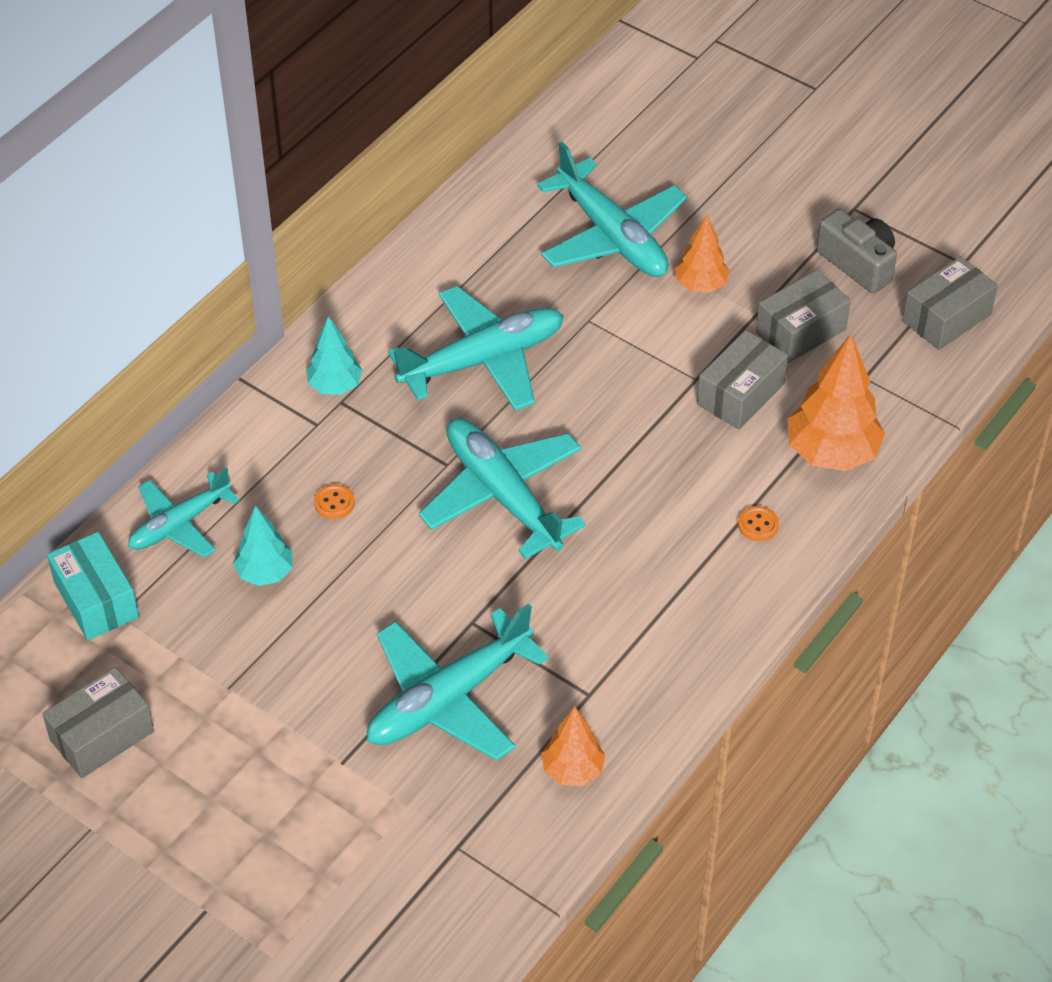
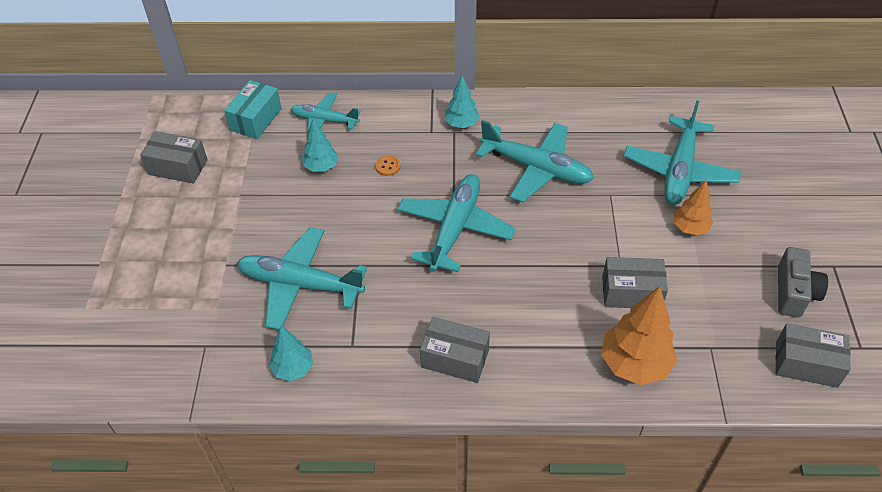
camera: 55 degrees right, 0 degrees up
orange tree [541,706,605,786] -> turquoise tree [269,326,313,381]
orange button [738,506,779,541] -> none
grey box [756,270,851,363] -> grey box moved to [420,317,490,383]

